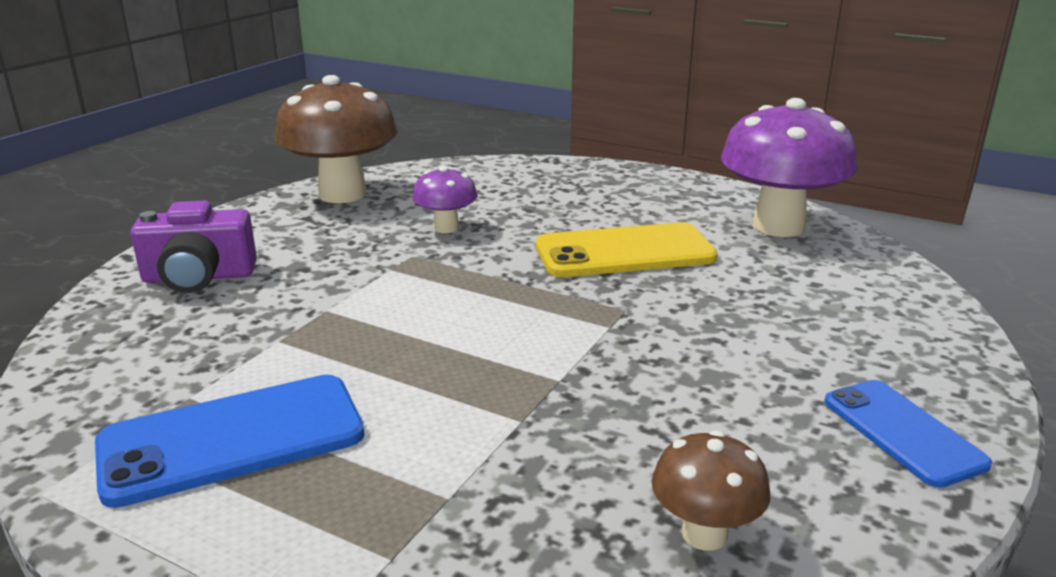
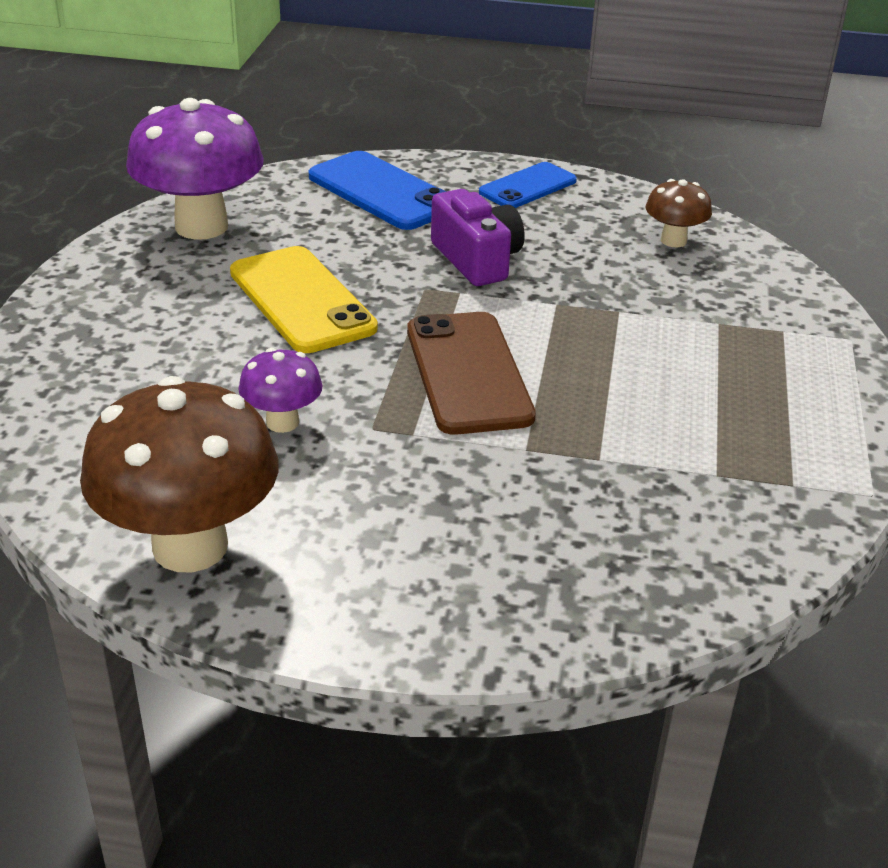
camera: 110 degrees left, 10 degrees up
blue phone [95,375,364,508] -> blue phone moved to [309,151,446,230]
purple camera [131,200,257,293] -> purple camera moved to [431,189,525,286]
none -> brown phone [407,312,536,435]

